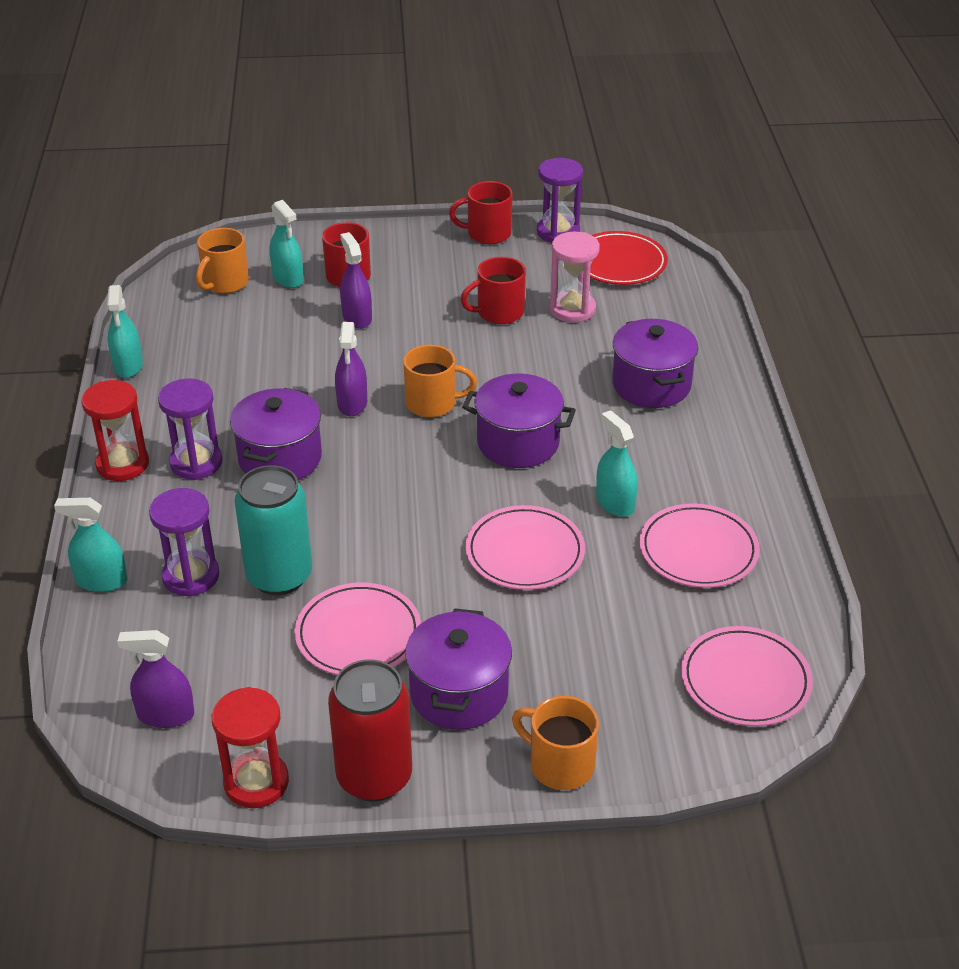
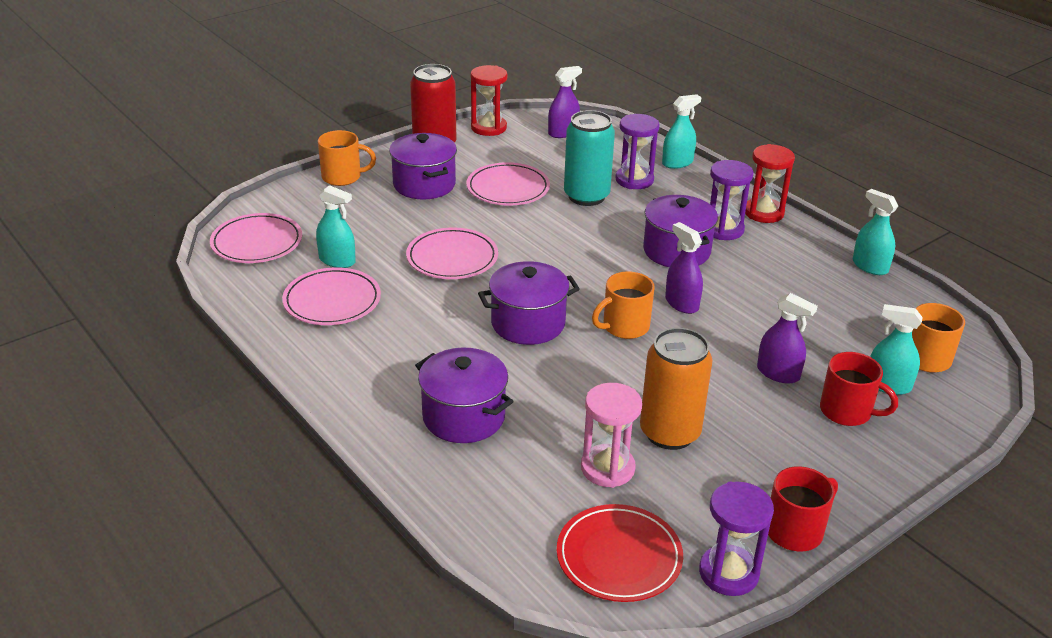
camera: 145 degrees right, 5 degrees down
red mug [460,257,526,324] -> orange can [640,328,713,450]
turquoise spray bottle [596,410,637,517] -> turquoise spray bottle moved to [316,185,356,268]

